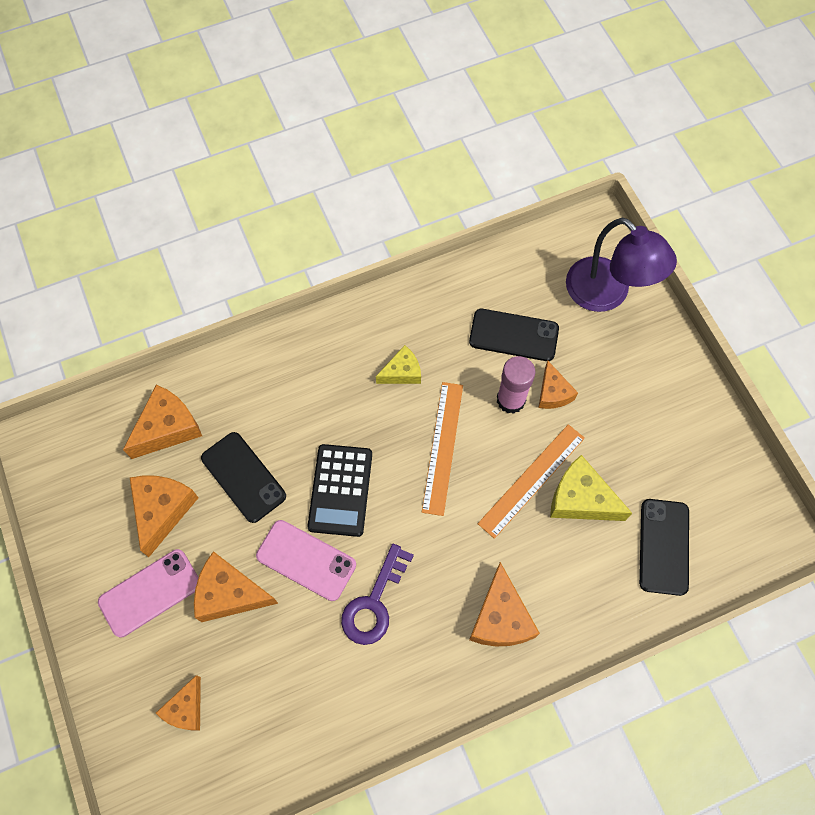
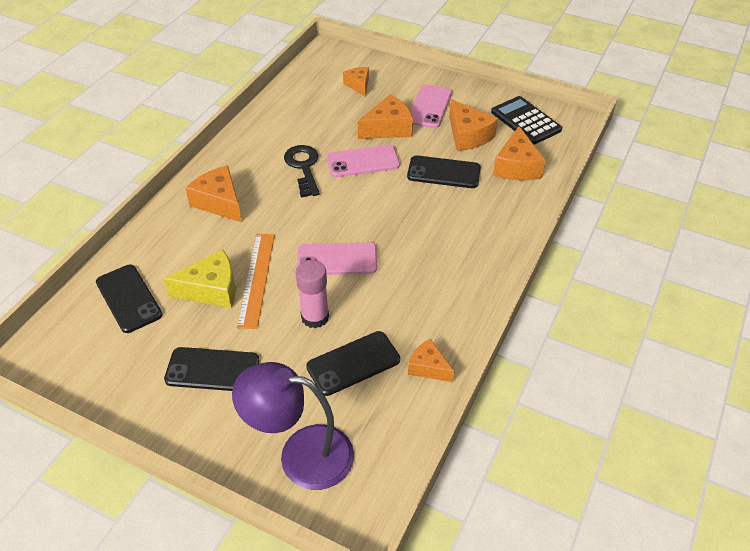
camera: 140 degrees right, 20 degrees down
black calculator [307,444,372,537] -> black calculator moved to [491,96,562,144]
purple key [341,544,414,645] -> black key [284,145,320,198]
yellow cheese [376,345,421,384] -> none
orange ruler [422,382,463,516] -> pink phone [297,242,377,275]
orange cheese [538,361,578,409] -> orange cheese moved to [408,339,454,382]
none -> black phone [164,347,259,391]

